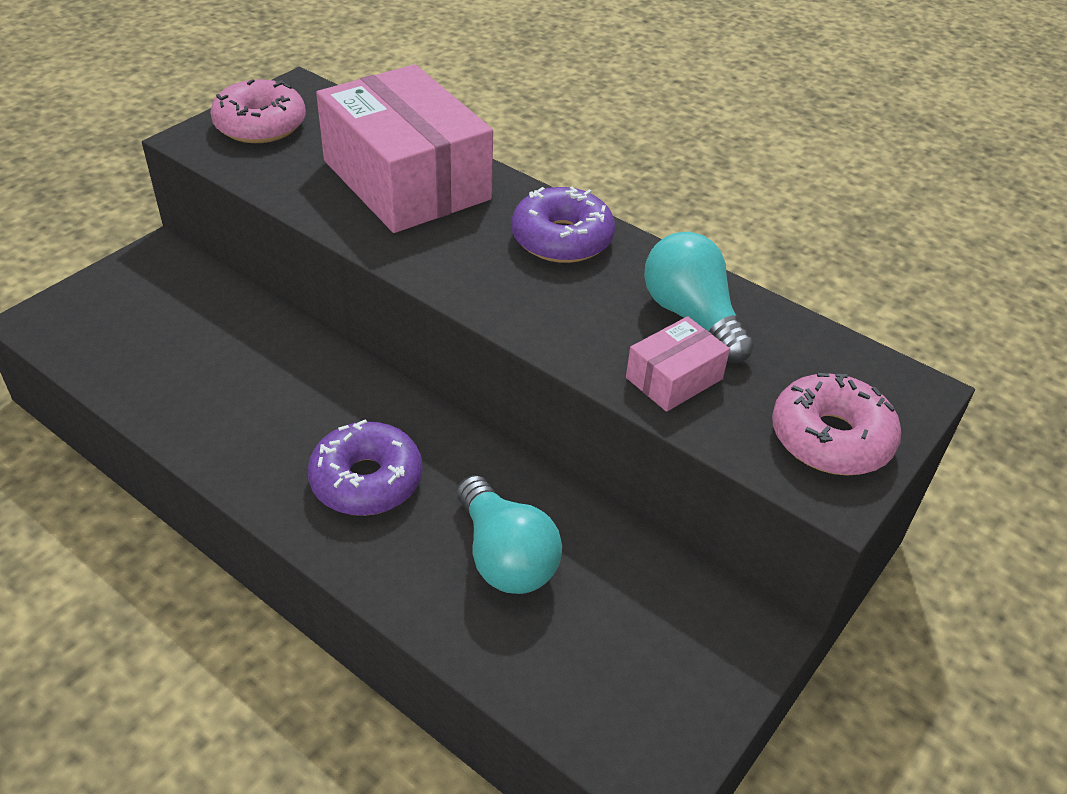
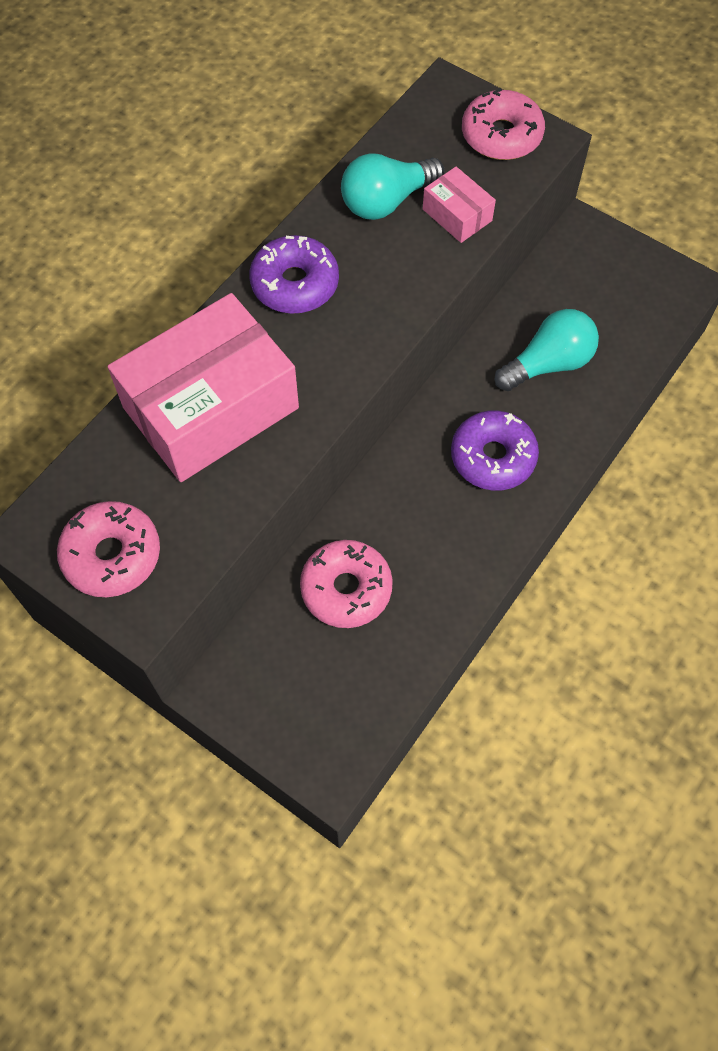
camera: 90 degrees left, 20 degrees up
none -> pink donut [300,540,393,628]

